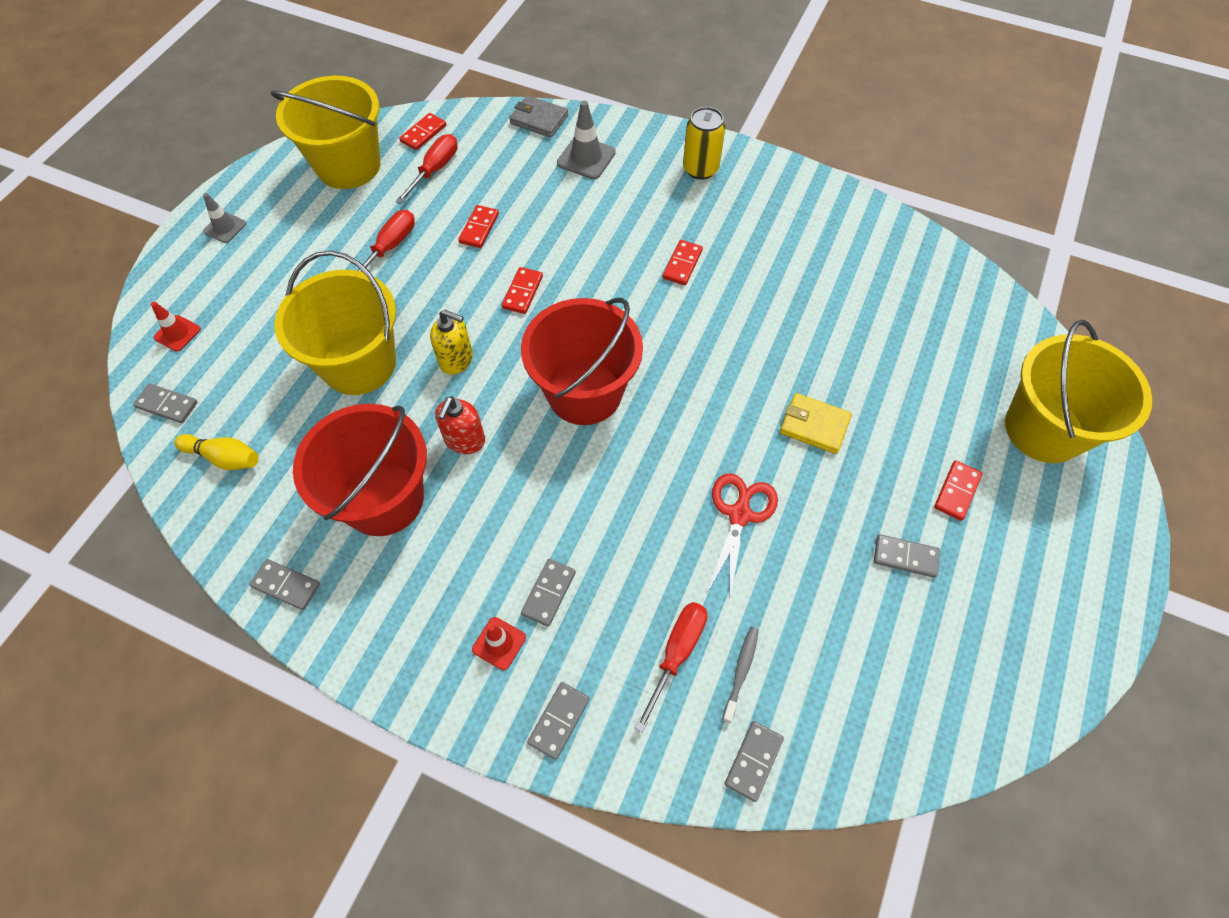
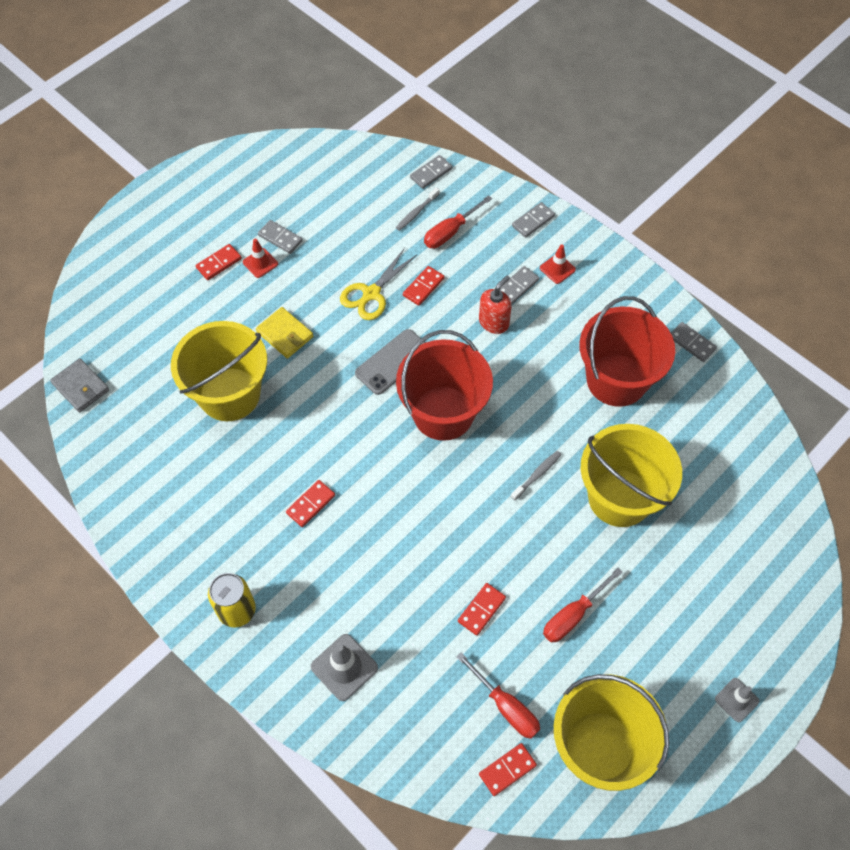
camera: 160 degrees left, 0 degrees up
grey domino [133,383,198,423] -> none
red traffic cone [151,302,201,352] -> red traffic cone moved to [243,239,278,278]
yellow bowling pin [174,434,258,470] -> none
red screwdriver [395,134,458,204] -> red screwdriver turned 90 degrees counterclockwise [457,653,540,739]
yellow soap dispenser [430,310,473,375] -> grey toothbrush [511,451,562,500]
red soap dispenser [435,396,485,454] -> red soap dispenser moved to [479,276,512,334]
red domino [502,267,543,314] -> red domino moved to [403,266,444,306]
grey wallet [509,95,568,138] -> grey wallet moved to [50,358,109,412]
red scissors [707,473,778,597] -> yellow scissors [340,248,418,320]
yellow bucket [1005,320,1152,463] -> yellow bucket moved to [171,321,267,421]
none -> grey phone [355,329,426,395]

